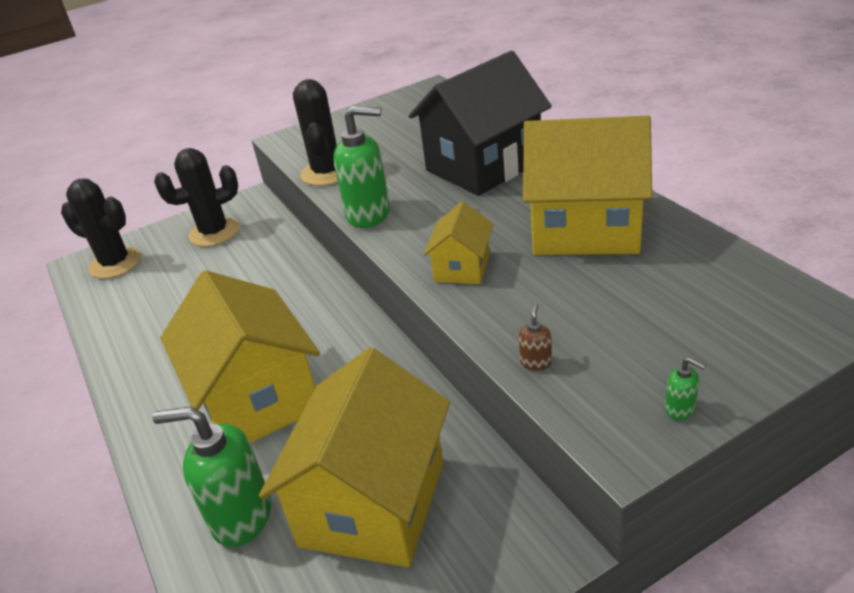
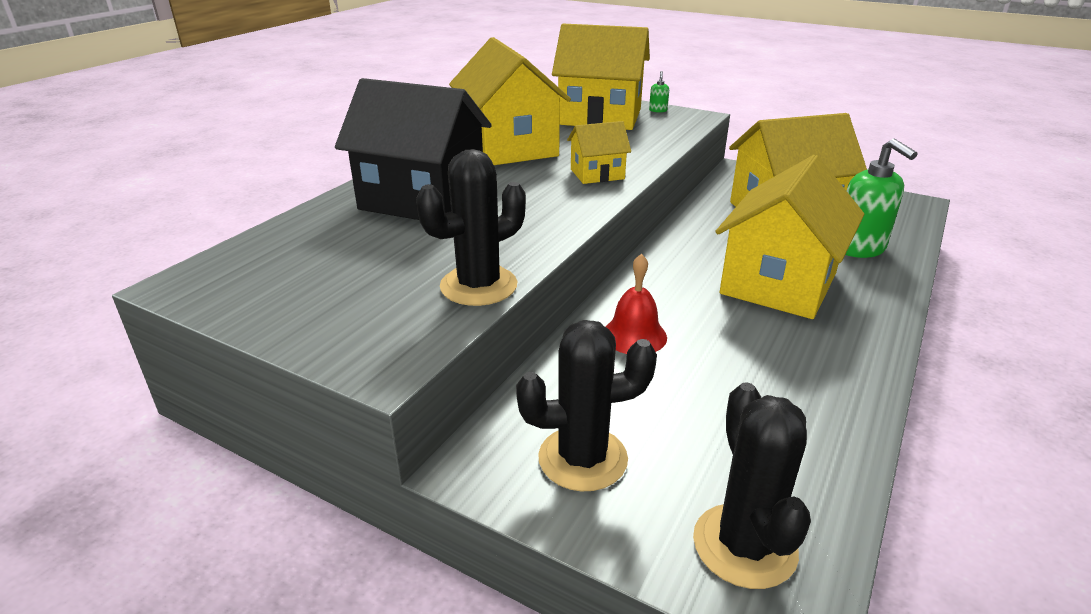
camera: 125 degrees left, 5 degrees down
black cactus [154,148,239,247] -> black cactus turned 45 degrees counterclockwise [516,320,657,491]
green soap dispenser [333,106,390,228] -> none
brown soap dispenser [519,304,552,371] -> none
none -> yellow house [552,24,650,130]
none -> red bell [606,254,667,354]

